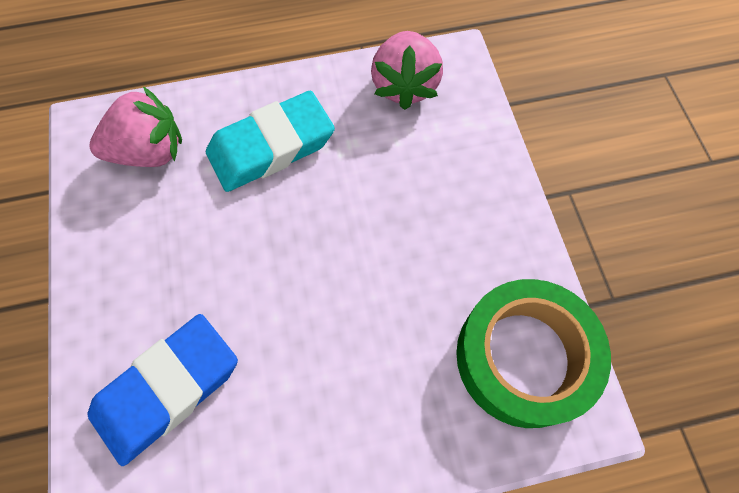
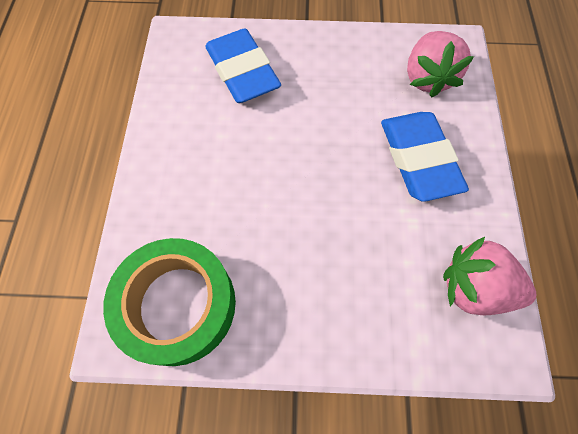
camera: 105 degrees right, 0 degrees up
turquoise eraser [206,91,335,192] -> blue eraser [381,112,469,202]

